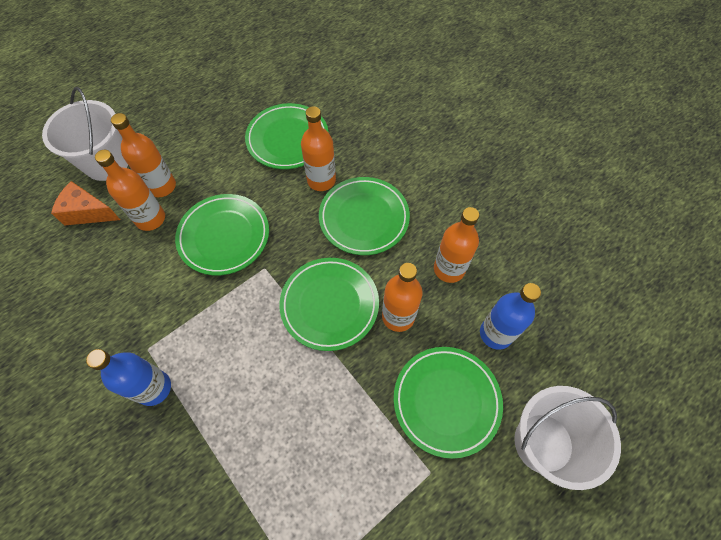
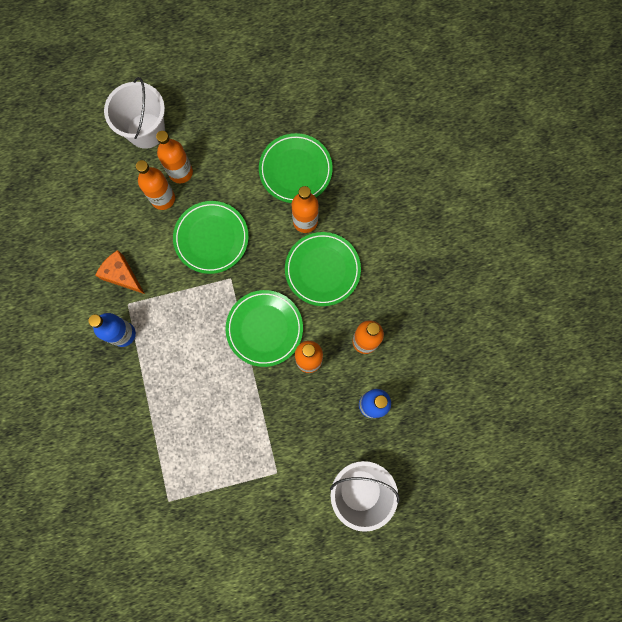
camera: 25 degrees right, 15 degrees up
orange cheese [51,181,120,226] -> orange cheese moved to [95,250,145,294]
green plate [394,347,503,459] -> none

